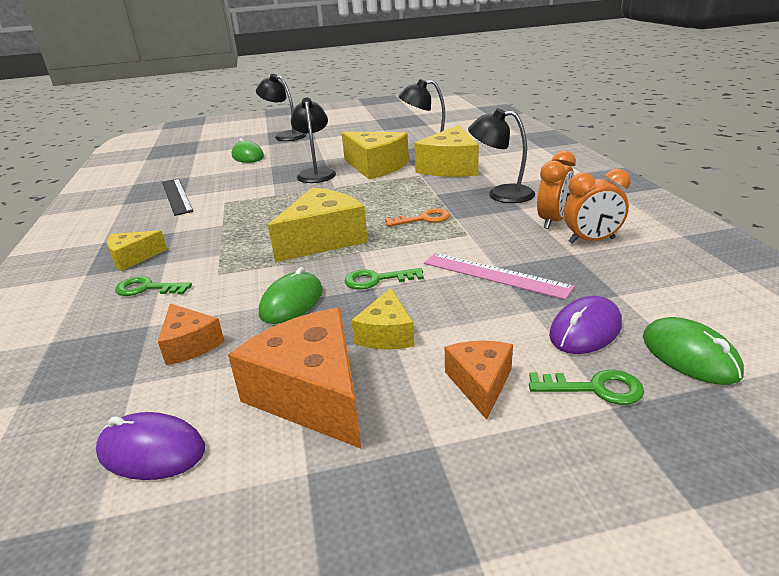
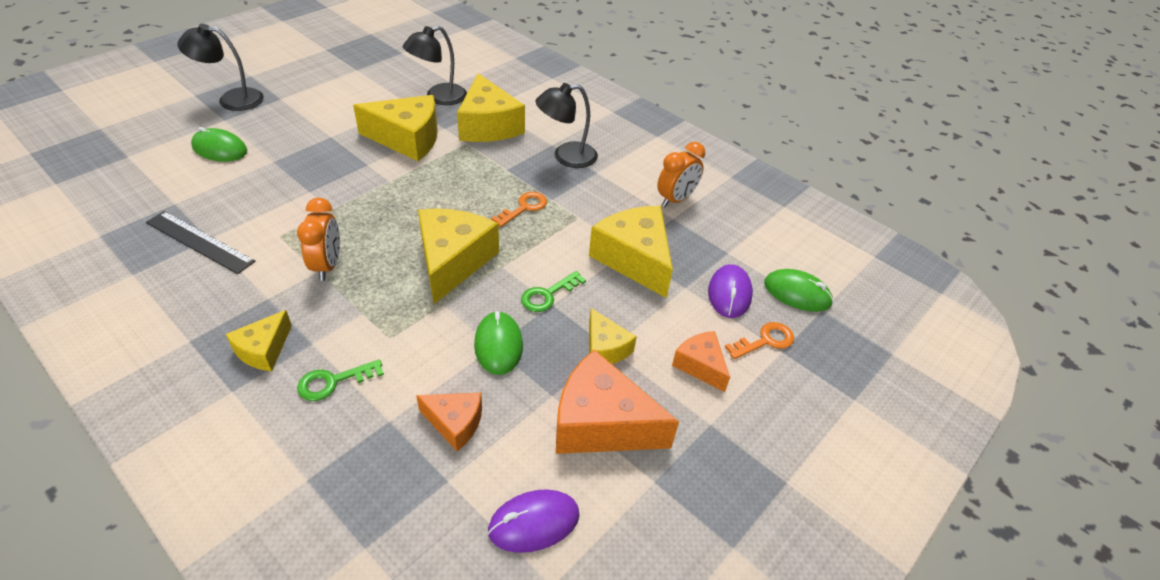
camera: 40 degrees left, 15 degrees up
black lamp [291,98,336,183] -> none
pink ruler [424,253,575,300] -> yellow cheese [589,206,673,298]
green key [529,370,644,405] -> orange key [725,322,794,359]
orange clock [537,151,576,229] -> orange clock moved to [297,197,340,281]

